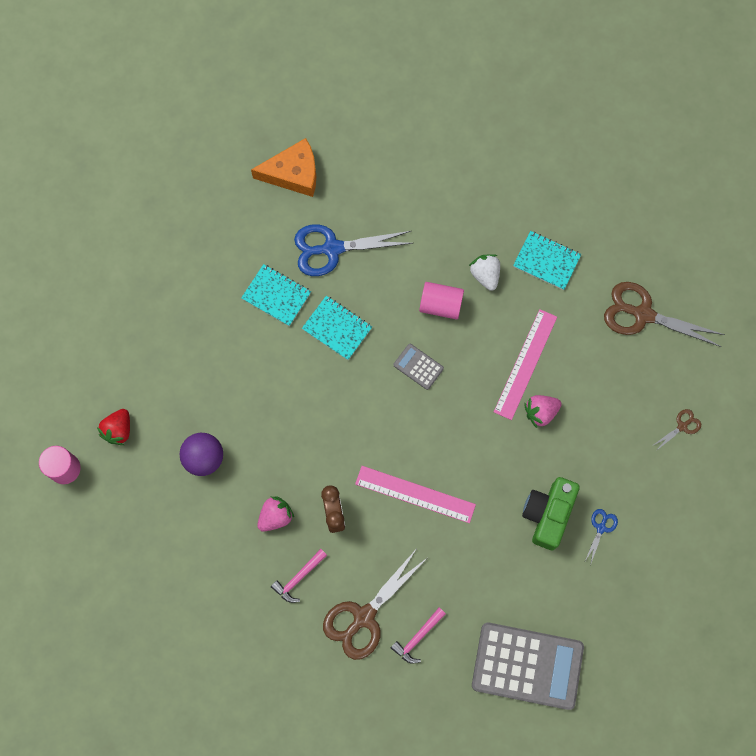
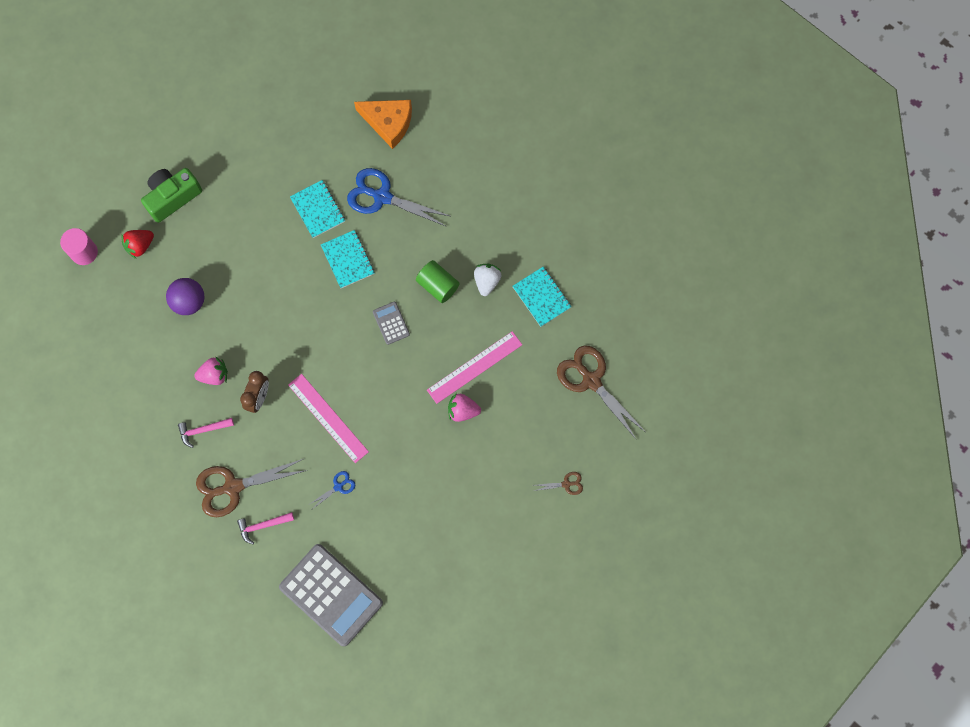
camera: 30 degrees right, 0 degrees up
pink cylinder [419,282,464,320] -> green cylinder [416,260,460,303]
green camera [522,477,580,550] -> green camera moved to [141,168,202,223]
blue scissors [584,509,618,565] -> blue scissors moved to [310,471,355,508]

